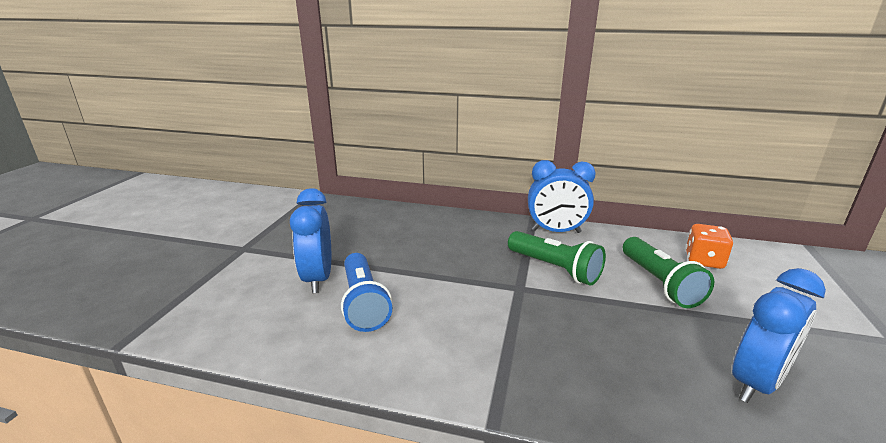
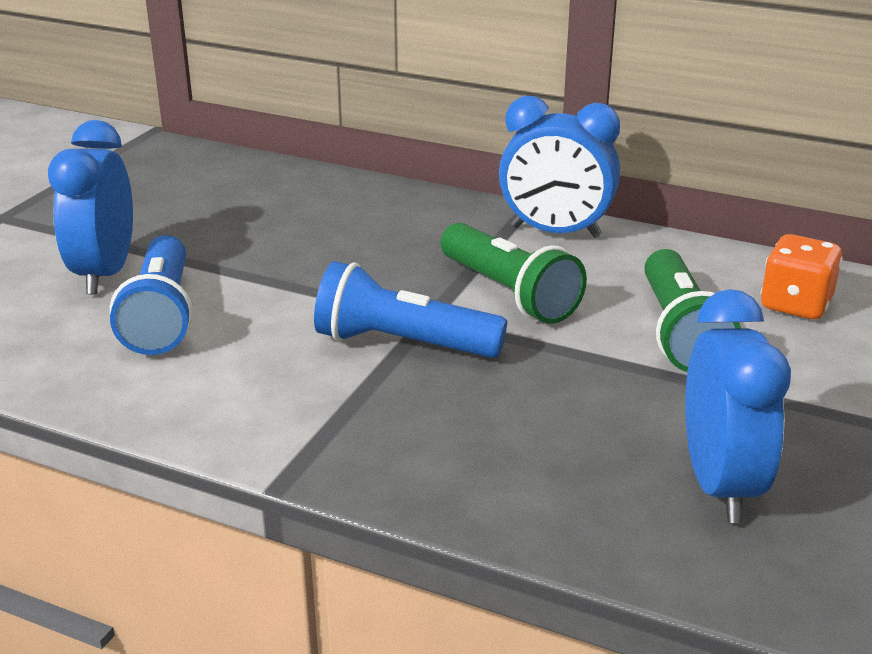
camera: 10 degrees right, 5 degrees up
blue clock [732,268,826,403] -> blue clock turned 60 degrees counterclockwise [685,289,791,523]
none -> blue flashlight [314,261,507,358]

